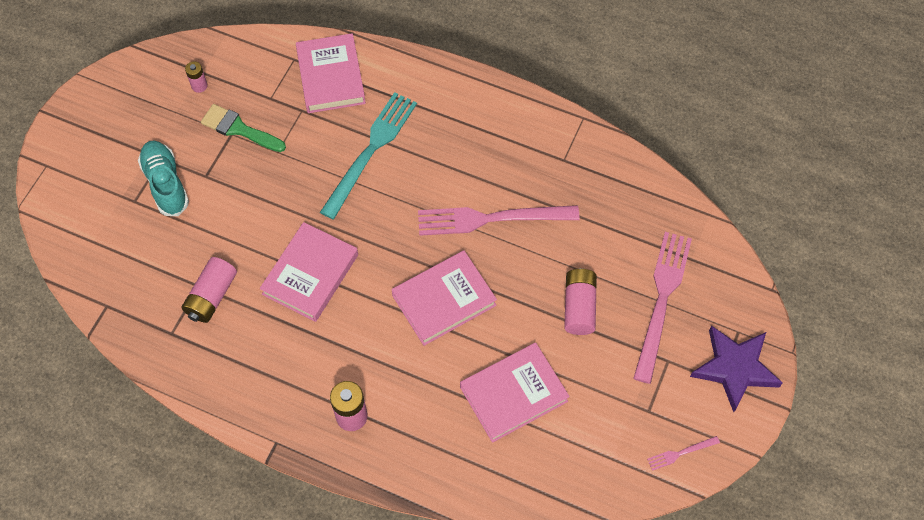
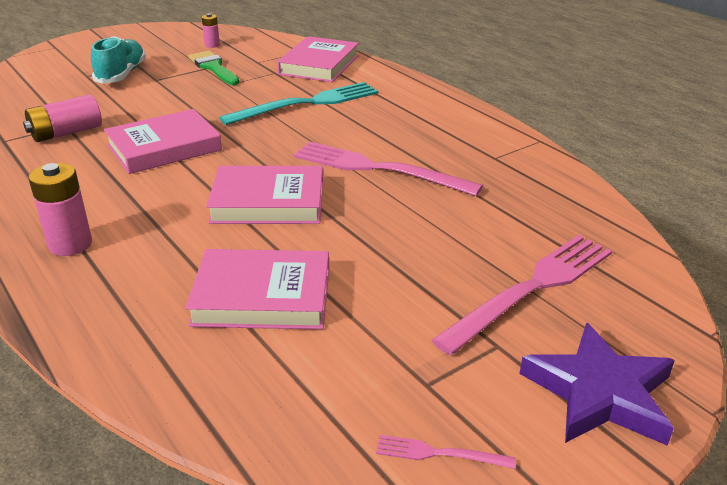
camera: 30 degrees right, 30 degrees down
pink battery [564,268,597,335] -> none

